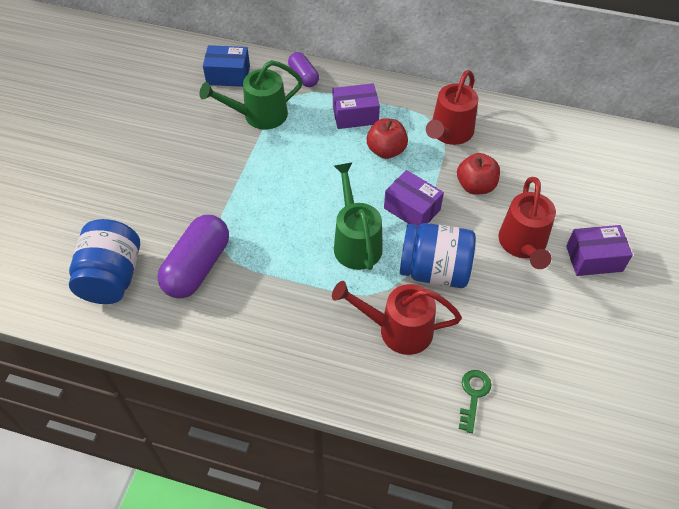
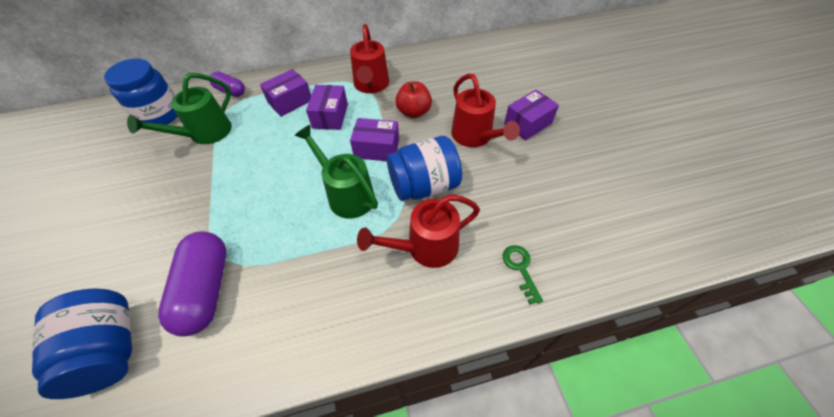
camera: 30 degrees left, 0 degrees up
blue box [203,45,250,87] -> blue jar [104,58,178,125]
red apple [367,118,408,159] -> purple box [306,85,348,130]

